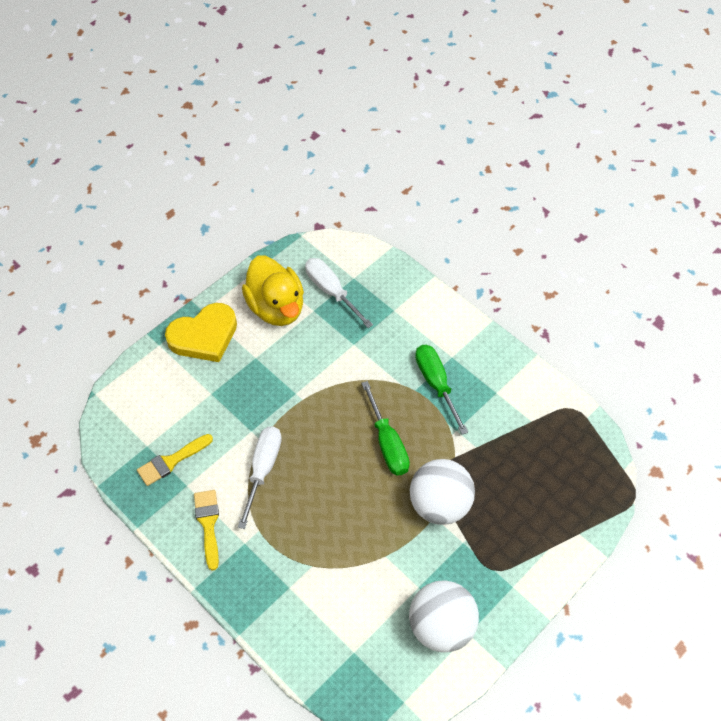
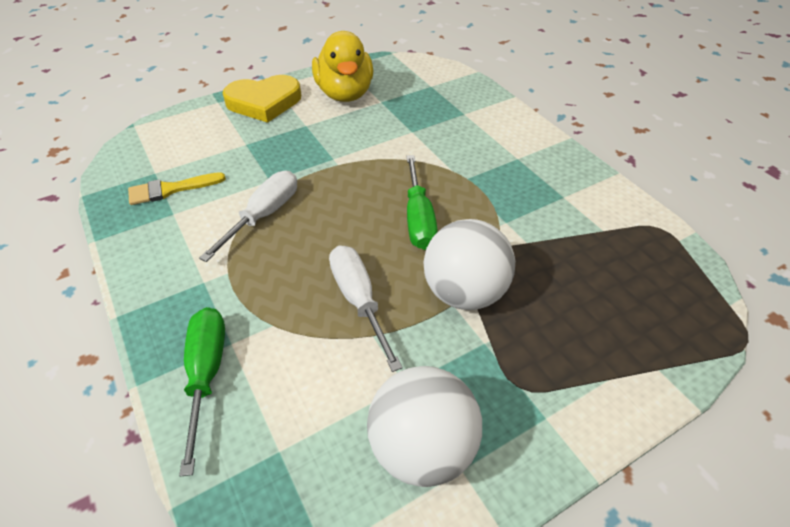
camera: 15 degrees right, 10 degrees down
yellow brush [194,490,219,570] -> none
white screwdriver [305,258,373,328] -> white screwdriver moved to [329,245,403,372]
green screwdriver [415,345,468,435] -> green screwdriver moved to [179,307,225,476]

